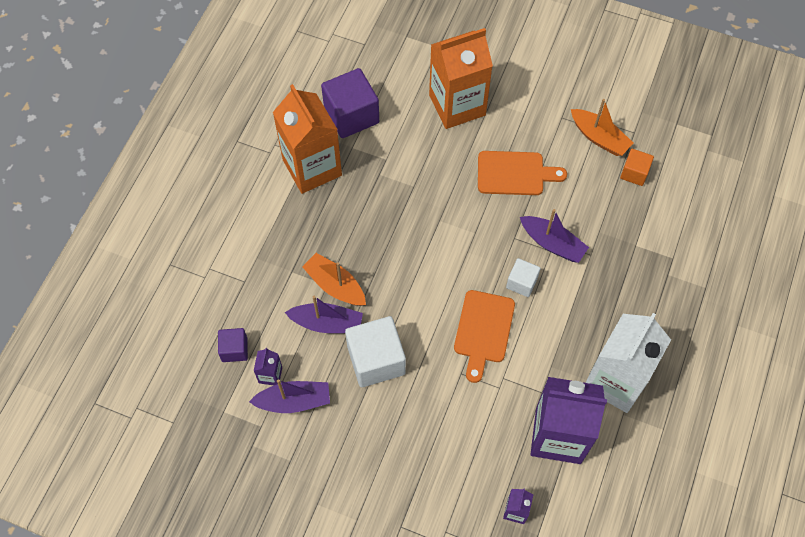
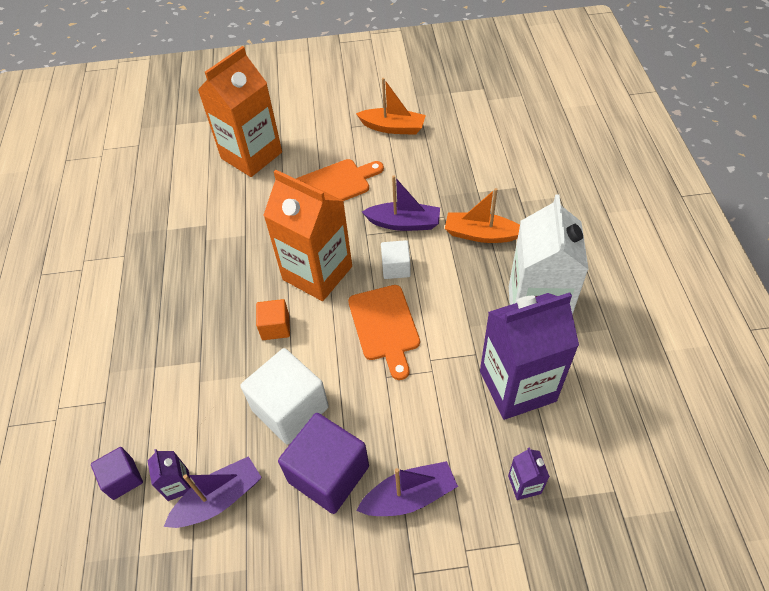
camera: 25 degrees left, 10 degrees down
orange carton [273,84,342,194] -> orange carton moved to [263,170,352,301]
purple boat [285,296,363,333] -> purple boat moved to [356,461,458,516]
orange boat [302,253,366,306] -> orange boat moved to [445,188,520,243]
purple cube [321,68,379,138] -> purple cube moved to [278,413,369,514]
orange cube [620,149,654,186] -> orange cube moved to [256,299,290,340]

